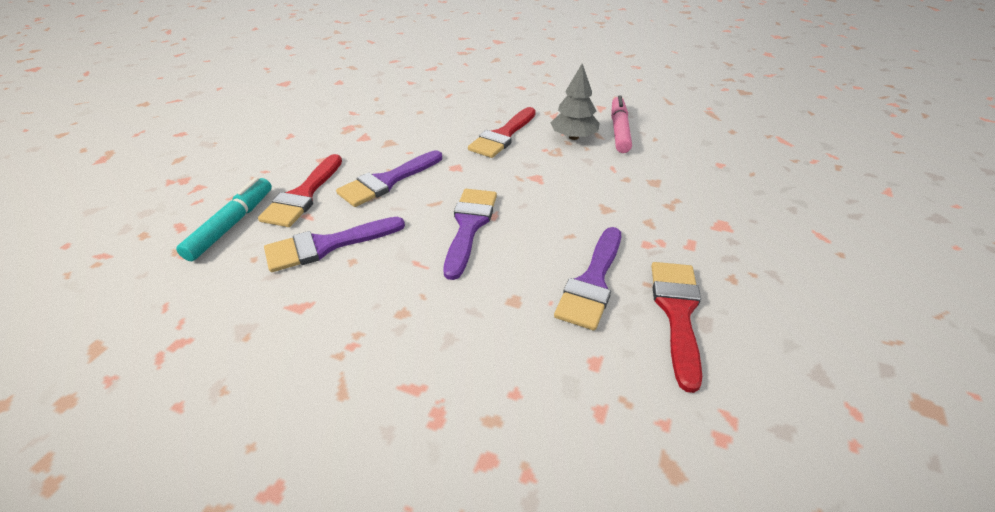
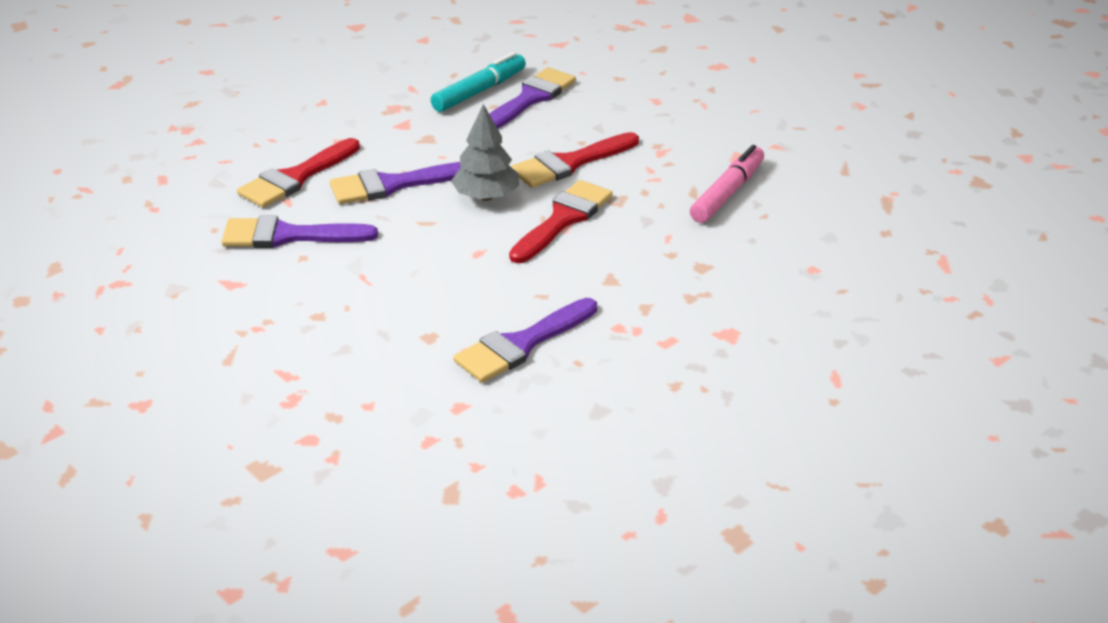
camera: 25 degrees right, 5 degrees down
turquoise marker [176,177,272,261] -> turquoise marker moved to [431,52,526,112]
purple brush [444,189,497,280] -> purple brush moved to [489,67,576,129]
grey tree [550,64,600,140] -> grey tree moved to [451,104,519,201]
red brush [651,262,702,393] -> red brush moved to [509,180,613,263]

